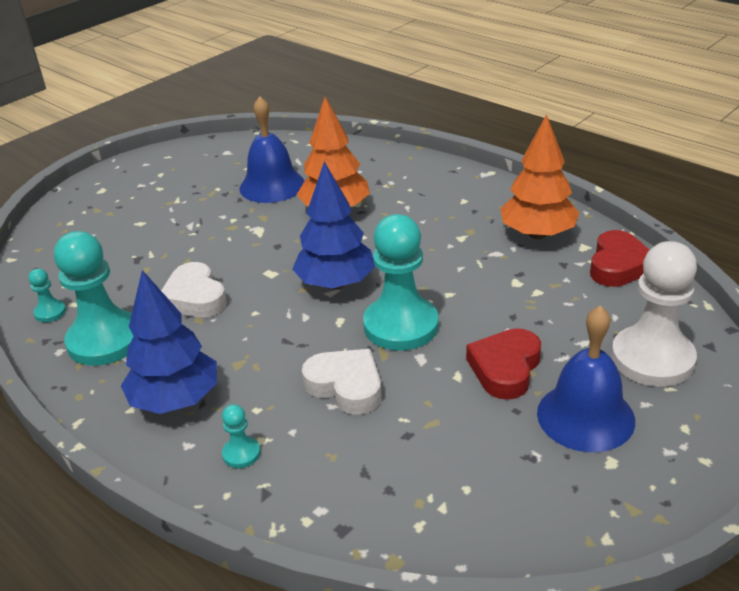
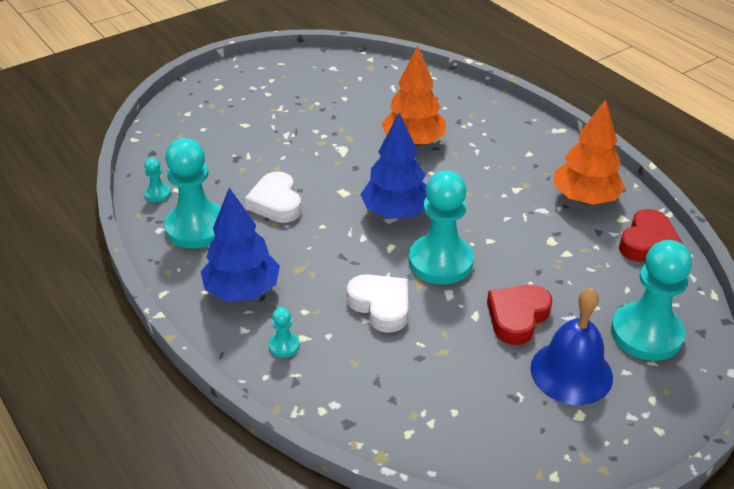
camera: 10 degrees right, 5 degrees up
blue bell [239,96,304,203] -> none
white pawn [611,241,697,387] -> turquoise pawn [611,240,692,361]

